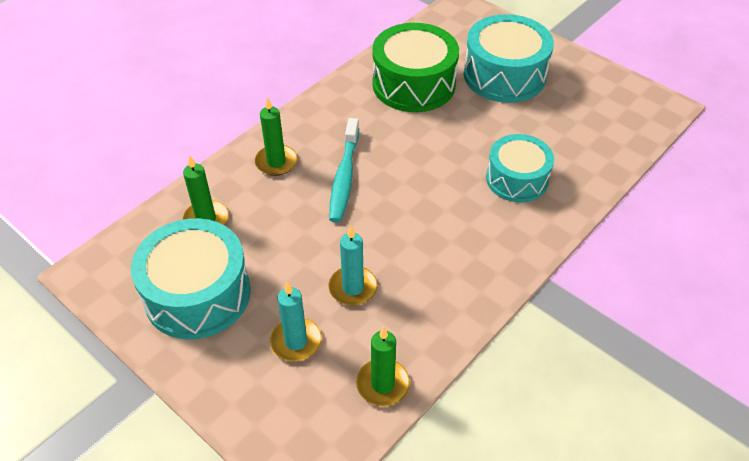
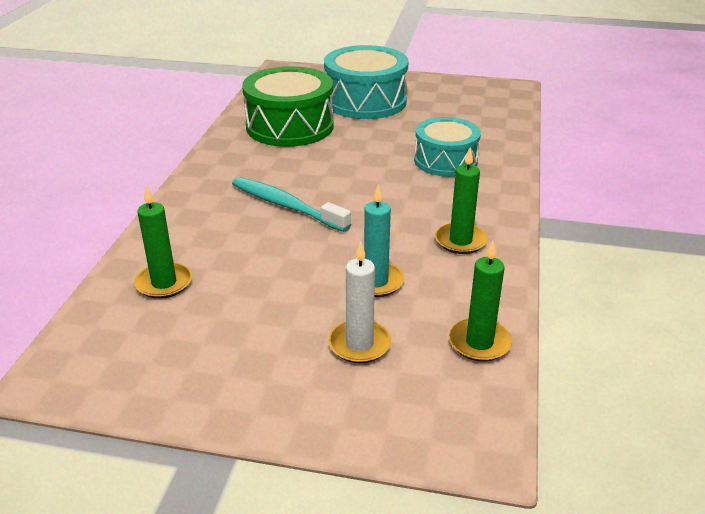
camera: 30 degrees left, 15 degrees down
turquoise drum [131,218,251,339] -> none
green candle [255,97,297,176] -> green candle moved to [435,148,488,254]
turquoise candle [270,282,322,362] -> white candle [328,241,391,364]
turquoise toothbrush [329,118,359,223] -> turquoise toothbrush turned 150 degrees clockwise [232,177,351,232]

